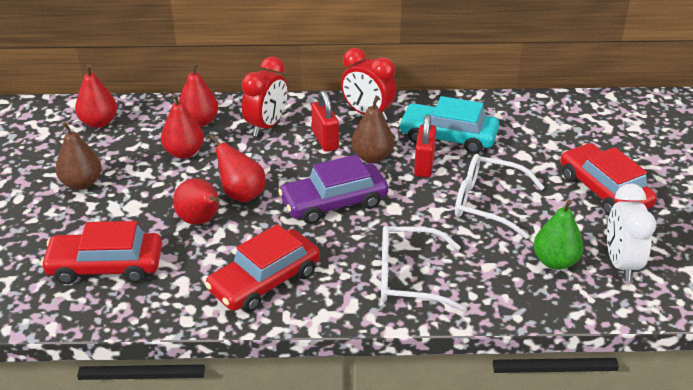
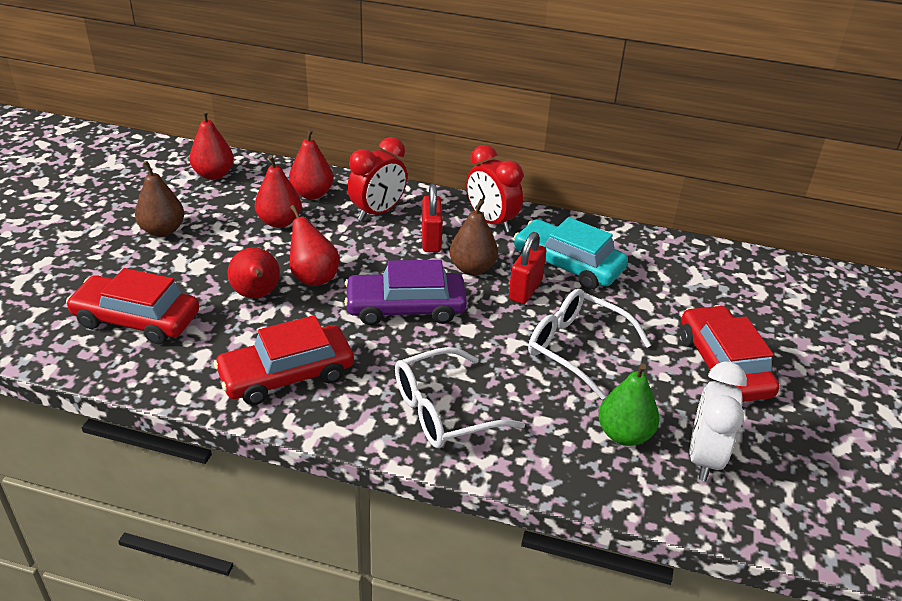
camera: 15 degrees right, 0 degrees up
white glasses [381,226,465,311] -> white glasses turned 45 degrees counterclockwise [395,347,525,448]

